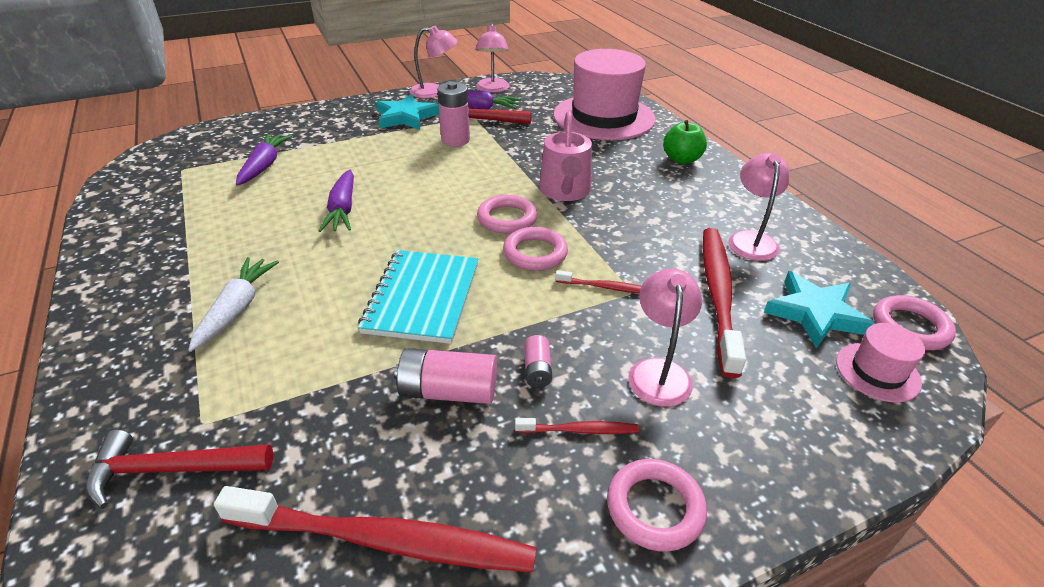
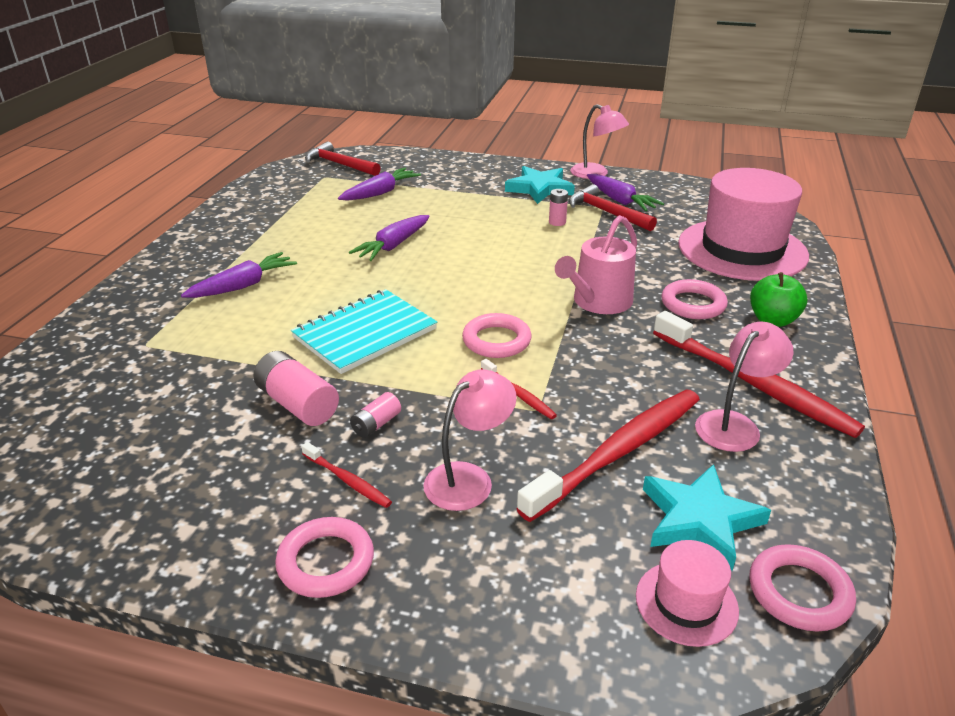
camera: 40 degrees right, 5 degrees down
red hammer [86,430,273,509] -> red hammer moved to [305,141,381,176]
white carrot [188,257,279,352] -> purple carrot [181,252,297,298]
red toothbrush [214,486,537,572] -> red toothbrush moved to [653,311,865,438]
pink battery [437,82,470,146] -> pink battery [549,189,568,226], size x0.56
pink lamp [475,24,510,93] -> none
pink ring [477,195,537,234] -> pink ring moved to [661,279,728,319]

